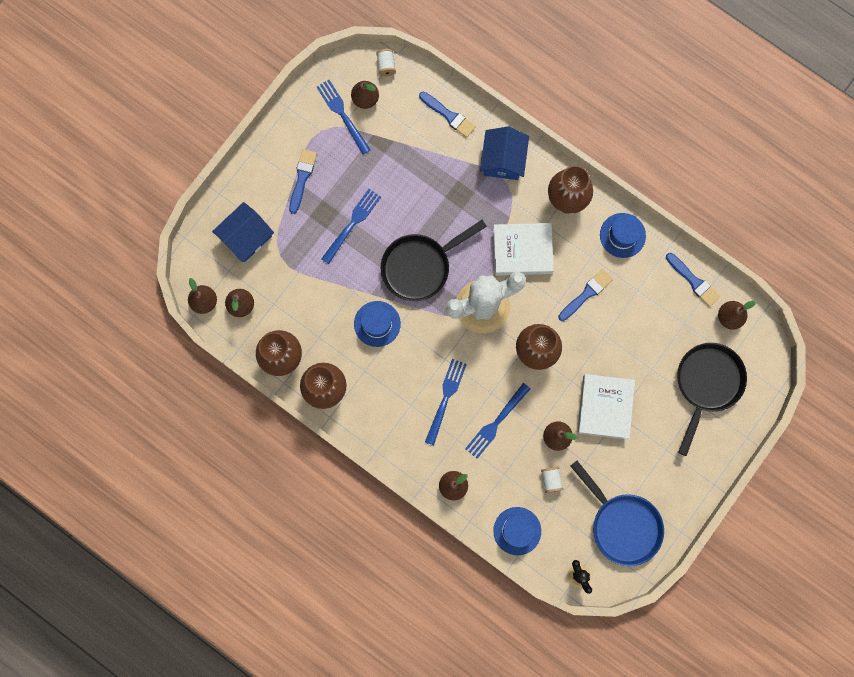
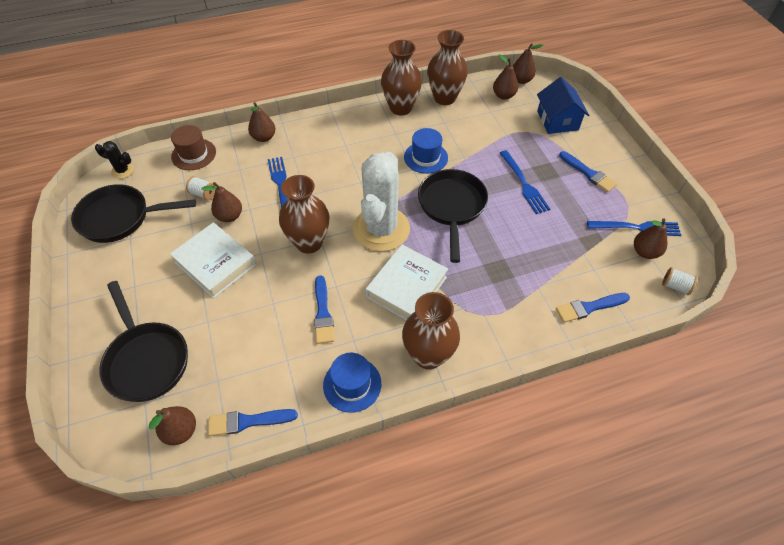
camera: 125 degrees right, 25 degrees down
blue fork [425,359,467,445] -> none
blue house [480,127,529,180] -> none
blue hat [493,507,541,555] -> brown hat [171,125,216,170]
blue pan [571,461,664,566] -> black pan [71,184,196,243]

